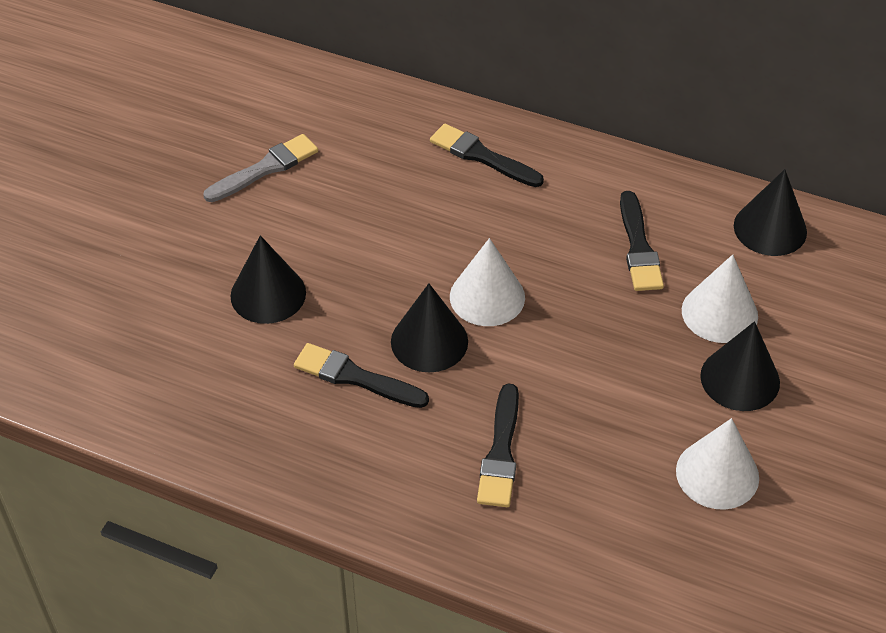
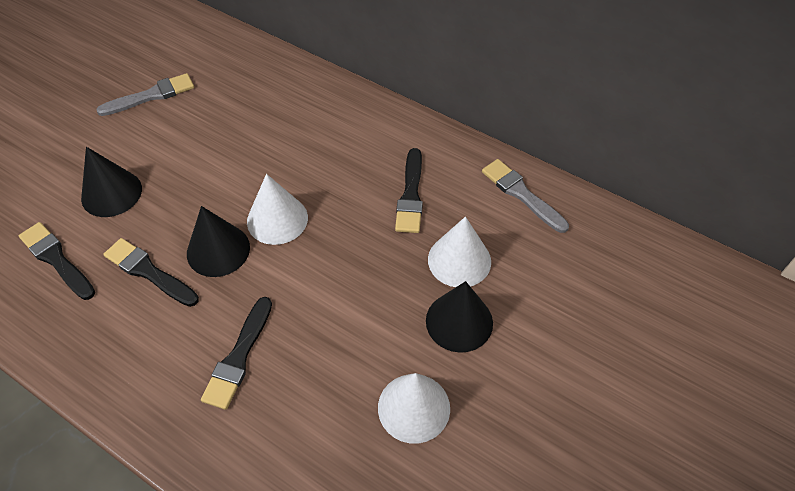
camera: 10 degrees right, 5 degrees up
black brush [430,124,544,187] -> black brush moved to [19,222,95,300]
black cone [734,169,807,256] -> grey brush [482,159,569,233]

